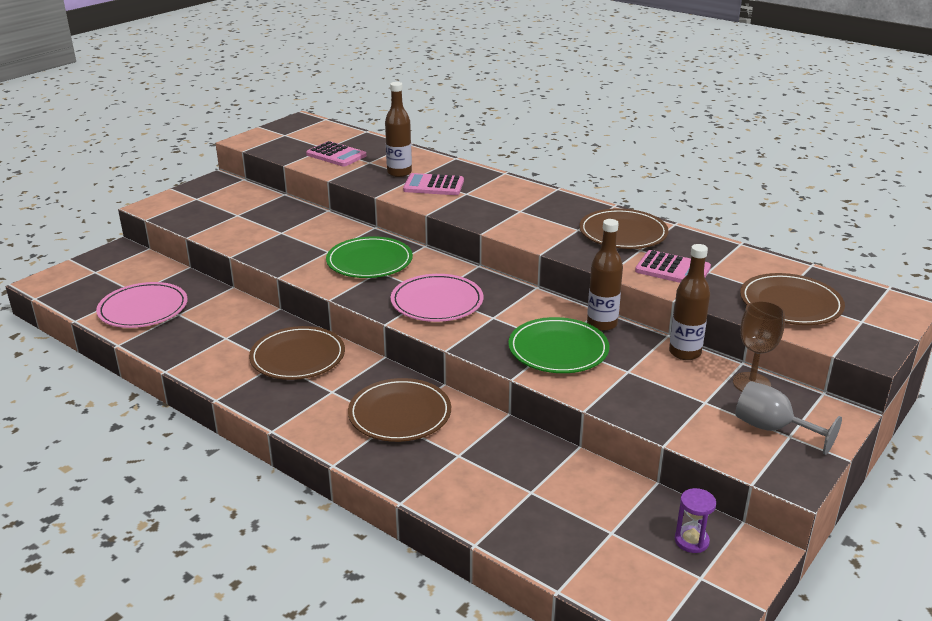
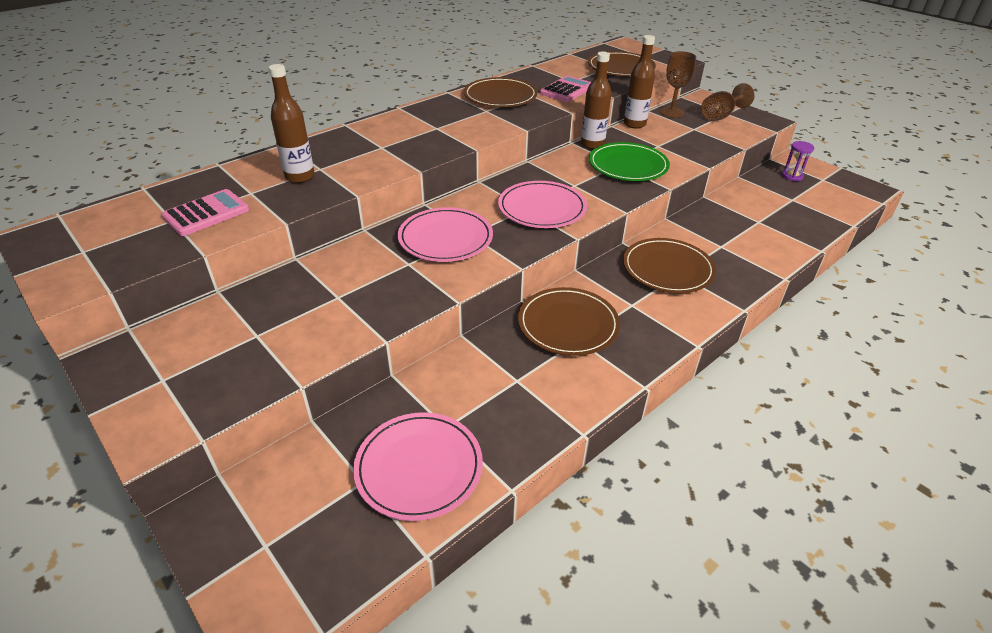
camera: 80 degrees left, 10 degrees up
green plate [326,236,413,278] -> pink plate [398,207,493,262]
pink calculator [403,173,464,195] -> none
grey goblet [735,381,842,455] -> brown goblet [701,83,755,121]

